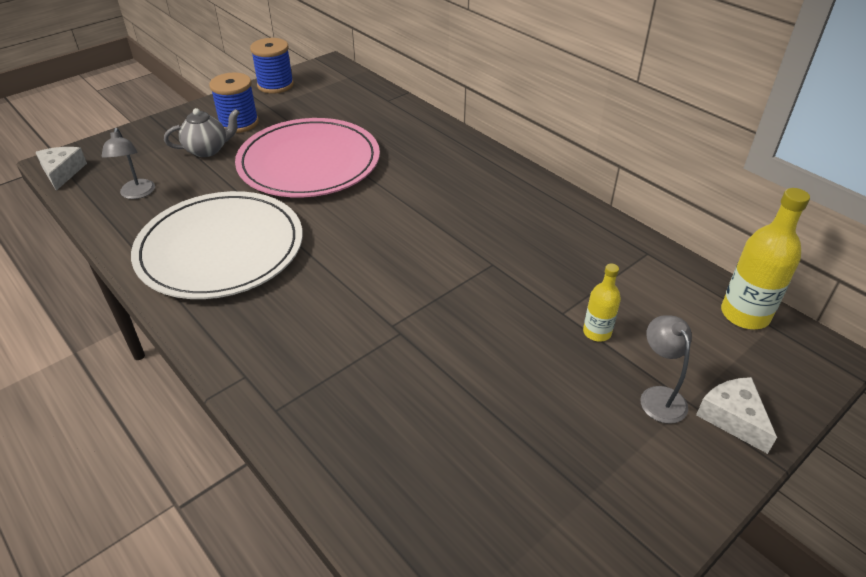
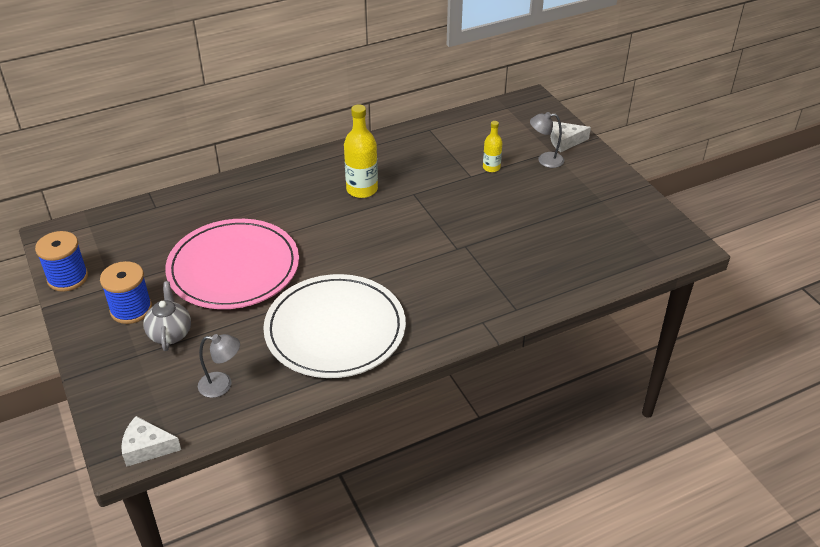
camera: 75 degrees left, 0 degrees up
yellow bottle [721,188,810,329] -> yellow bottle moved to [344,104,378,198]

